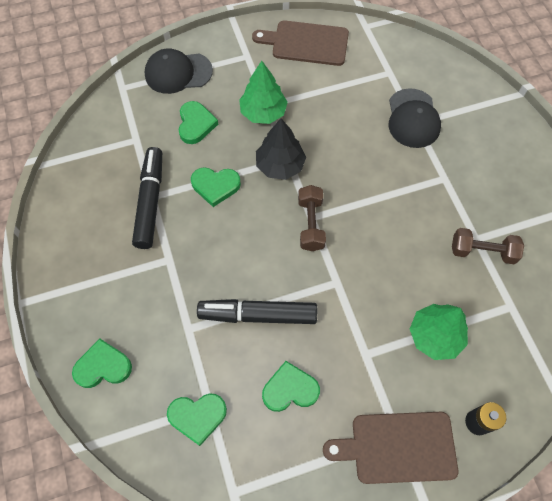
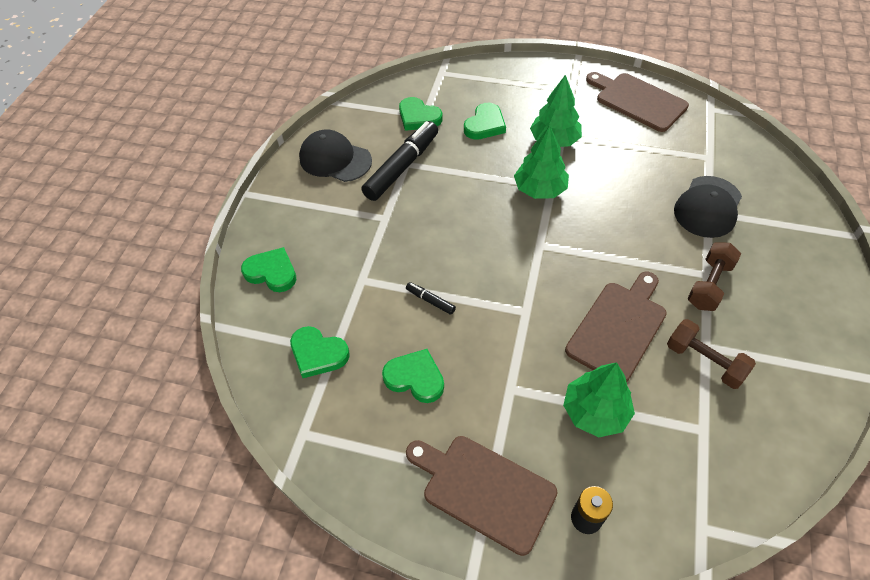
camera: 35 degrees right, 10 degrees down
black cap [145,48,213,94] -> black cap moved to [299,129,372,182]
green heart [191,167,241,207] -> green heart moved to [399,97,443,131]
black marker [197,299,317,324] -> black marker [406,282,456,315], size x0.44
black tree [256,118,306,180] -> green tree [514,125,569,199]
brown dumbbell [298,185,326,251] -> brown dumbbell moved to [687,242,741,311]
none -> brown cutting board [565,272,667,382]

